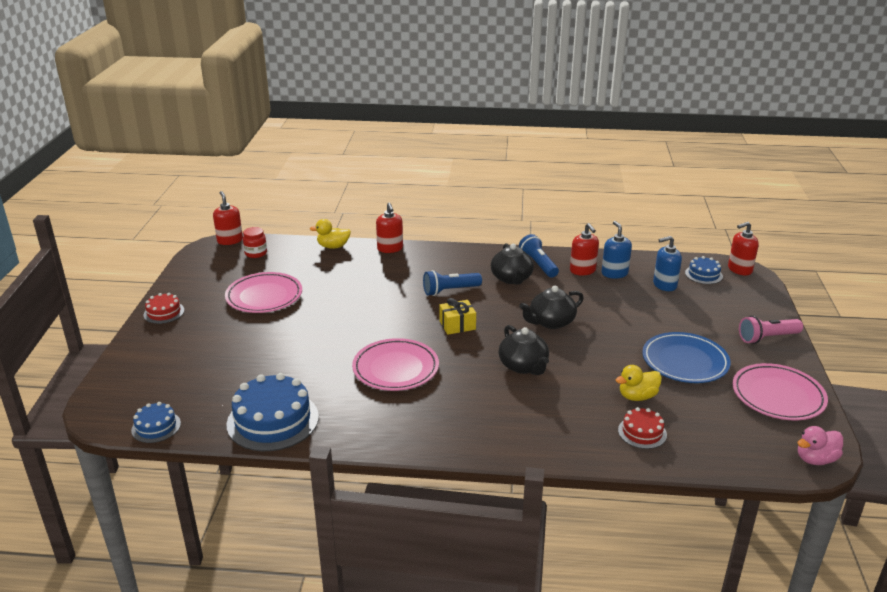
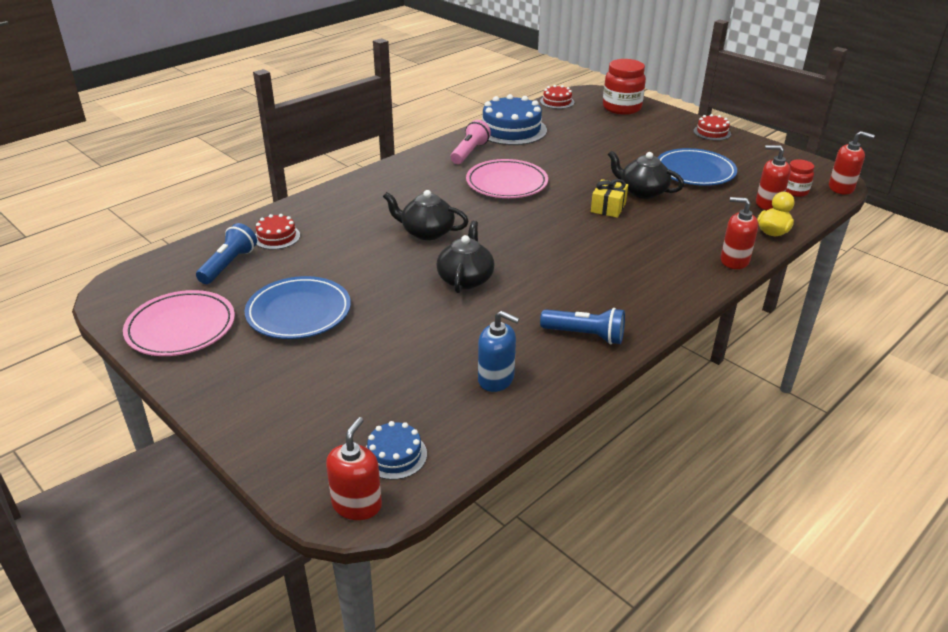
camera: 130 degrees right, 5 degrees up
blue cake [131,402,181,443] -> red cake [540,85,574,109]
pink plate [225,272,302,313] -> blue plate [657,148,737,186]
blue flashlight [423,270,482,296] -> blue flashlight moved to [196,223,257,284]
yellow gift [440,298,476,335] -> yellow gift moved to [591,179,628,218]
black teapot [491,243,534,284] -> black teapot moved to [608,150,684,199]
red soap dispenser [570,223,599,275] -> red soap dispenser moved to [756,145,791,210]
yellow duck [616,365,662,401] -> none
blue soap dispenser [653,236,682,291] -> none
pink flashlight [739,316,803,344] -> pink flashlight moved to [451,120,491,164]
pink duck [797,426,843,465] -> none
none -> red jar [603,59,646,115]

